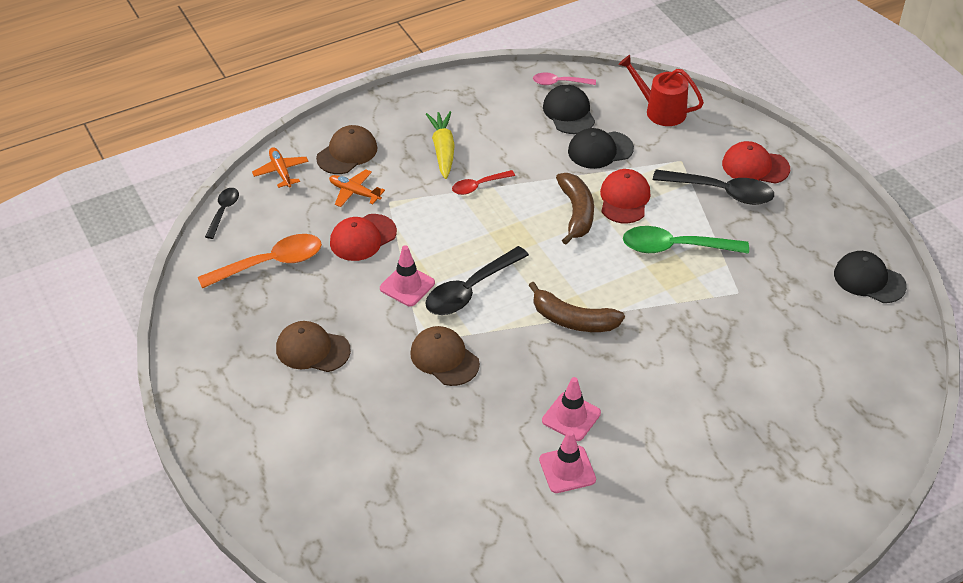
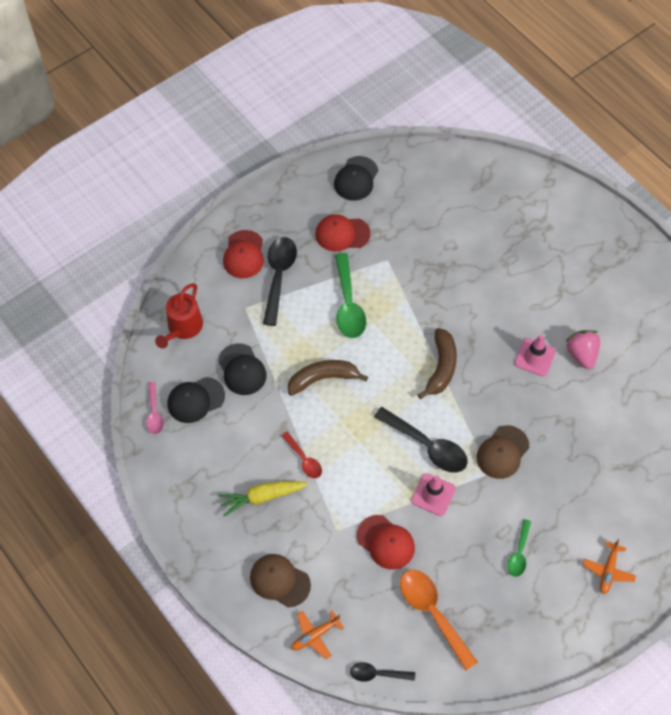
camera: 100 degrees left, 15 degrees up
brown cap [276,321,351,372] -> green spoon [507,519,531,577]
orange plane [329,169,385,207] -> orange plane moved to [583,539,636,594]
pink traffic cone [539,430,596,493] -> pink strawberry [565,330,600,369]
red cap [600,169,651,223] -> red cap moved to [315,214,371,252]

